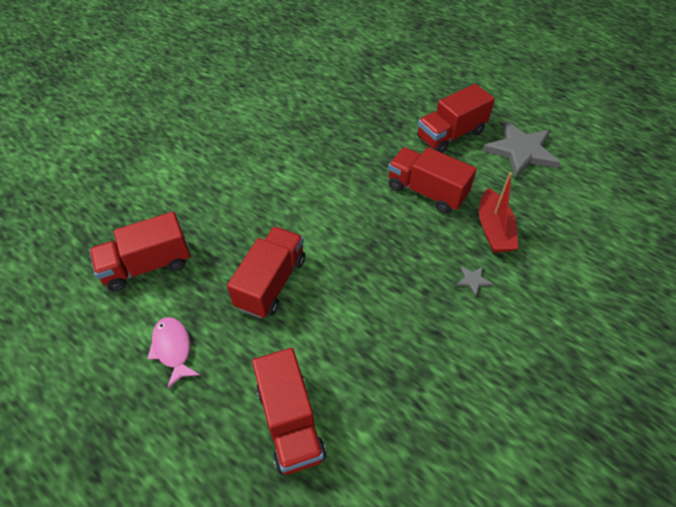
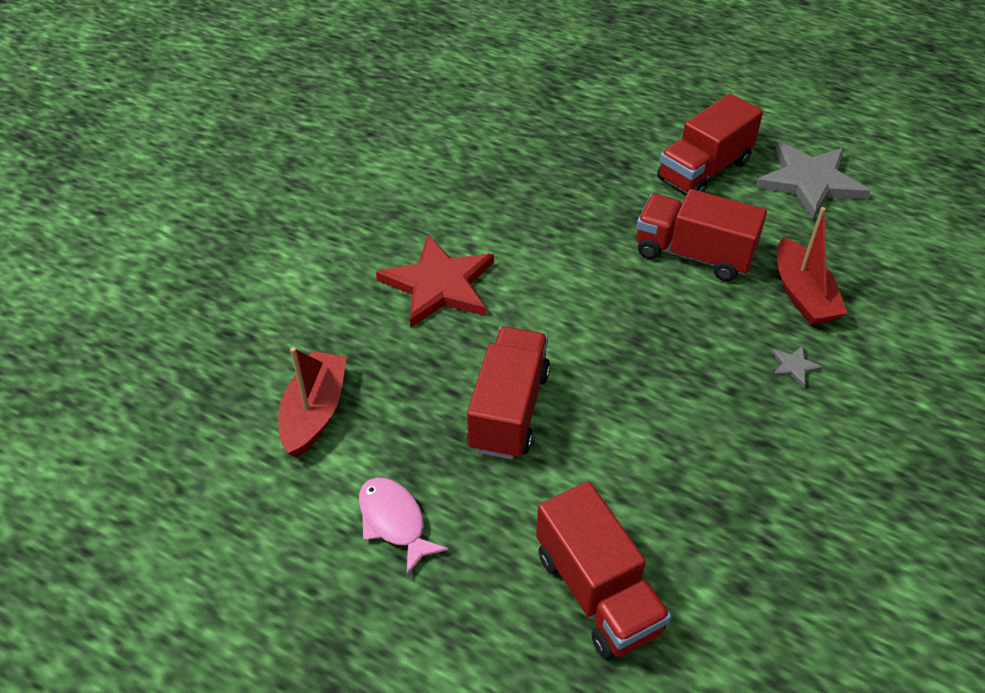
camera: 10 degrees left, 5 degrees down
red truck [89,212,190,292] -> red boat [278,347,347,458]
none -> red star [376,235,494,328]

